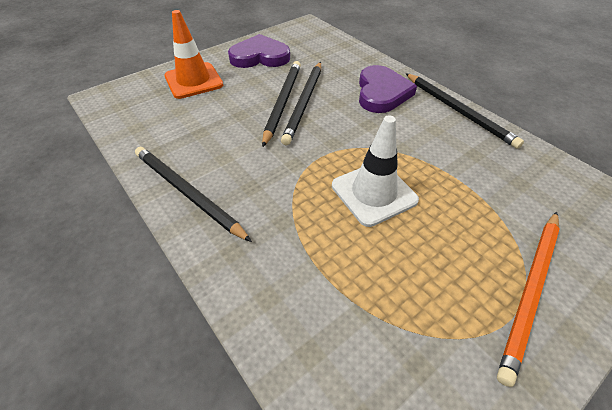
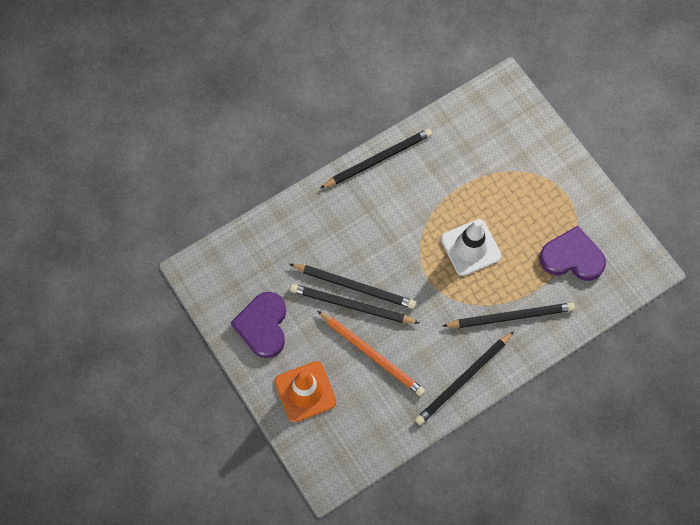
camera: 85 degrees left, 20 degrees up
purple heart [359,65,417,113] -> purple heart moved to [539,226,606,281]
orange pencil [497,212,560,387] -> orange pencil moved to [317,311,425,396]
none -> black pencil [442,303,575,328]

